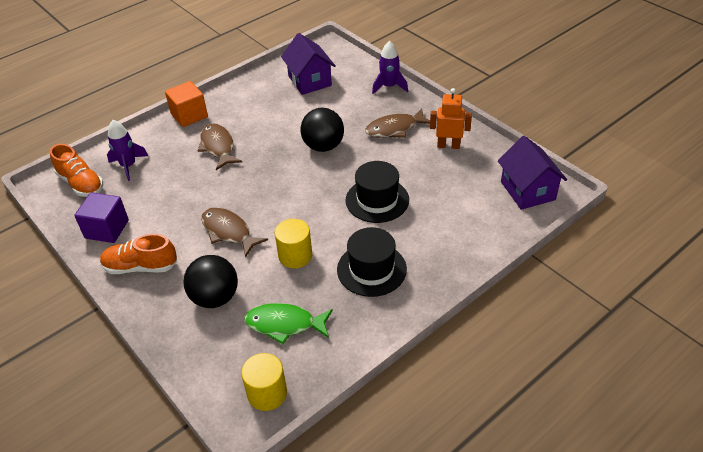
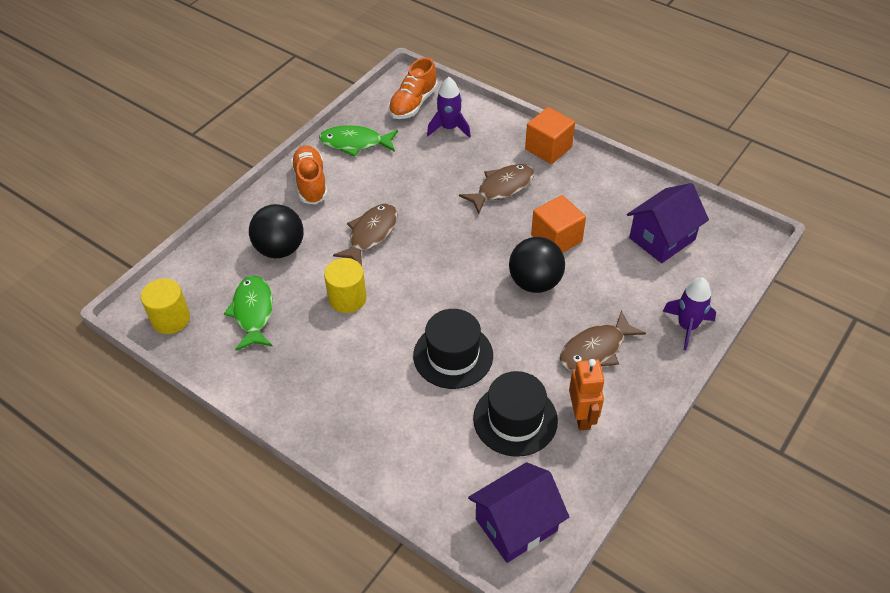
camera: 75 degrees right, 5 degrees up
purple cube [74,192,129,243] -> green fish [319,125,398,157]
black hat [337,227,407,297] -> black hat moved to [473,371,558,457]
brown fish [365,108,430,138] -> brown fish turned 90 degrees counterclockwise [560,310,646,371]
none -> orange cube [531,195,586,253]

